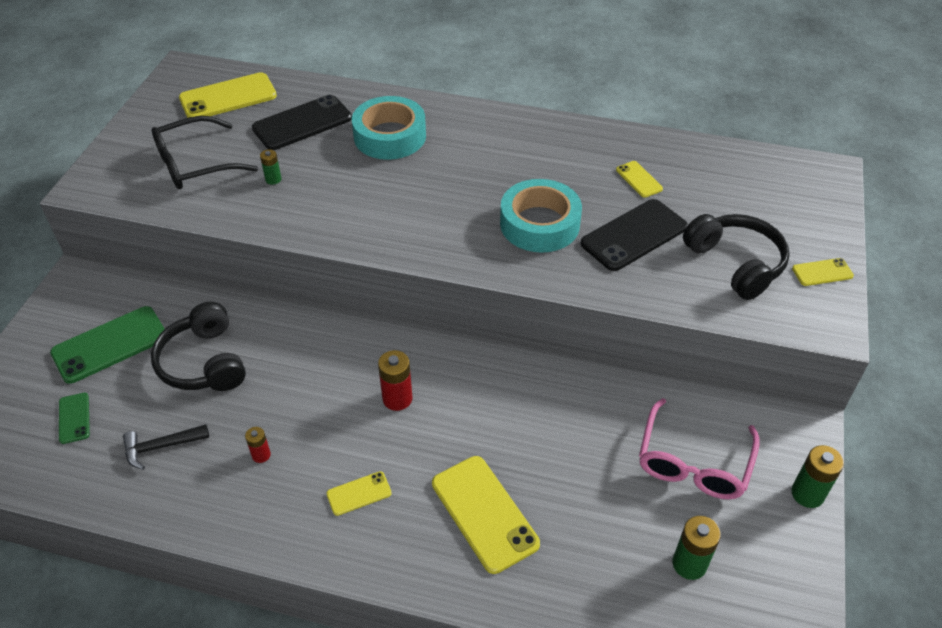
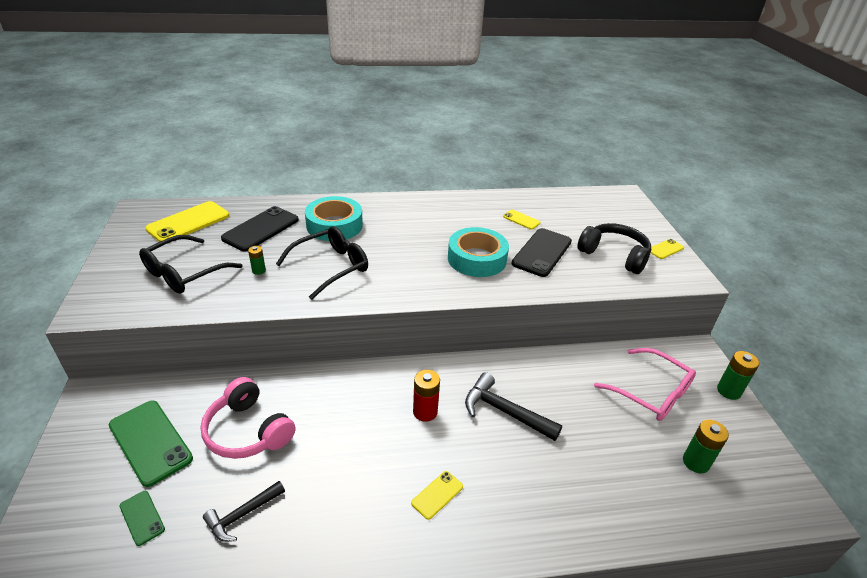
camera: 25 degrees left, 10 degrees down
green phone [50,306,165,384] -> green phone turned 75 degrees counterclockwise [109,400,193,487]
black headphones [151,302,246,391] -> pink headphones [200,377,296,459]
red battery [245,427,271,463] -> none
yellow phone [432,456,540,574] -> none
pink glasses [639,398,760,499] -> pink glasses turned 45 degrees counterclockwise [594,348,696,421]
none -> black glasses [276,226,368,300]
none -> black hammer [465,372,562,441]

